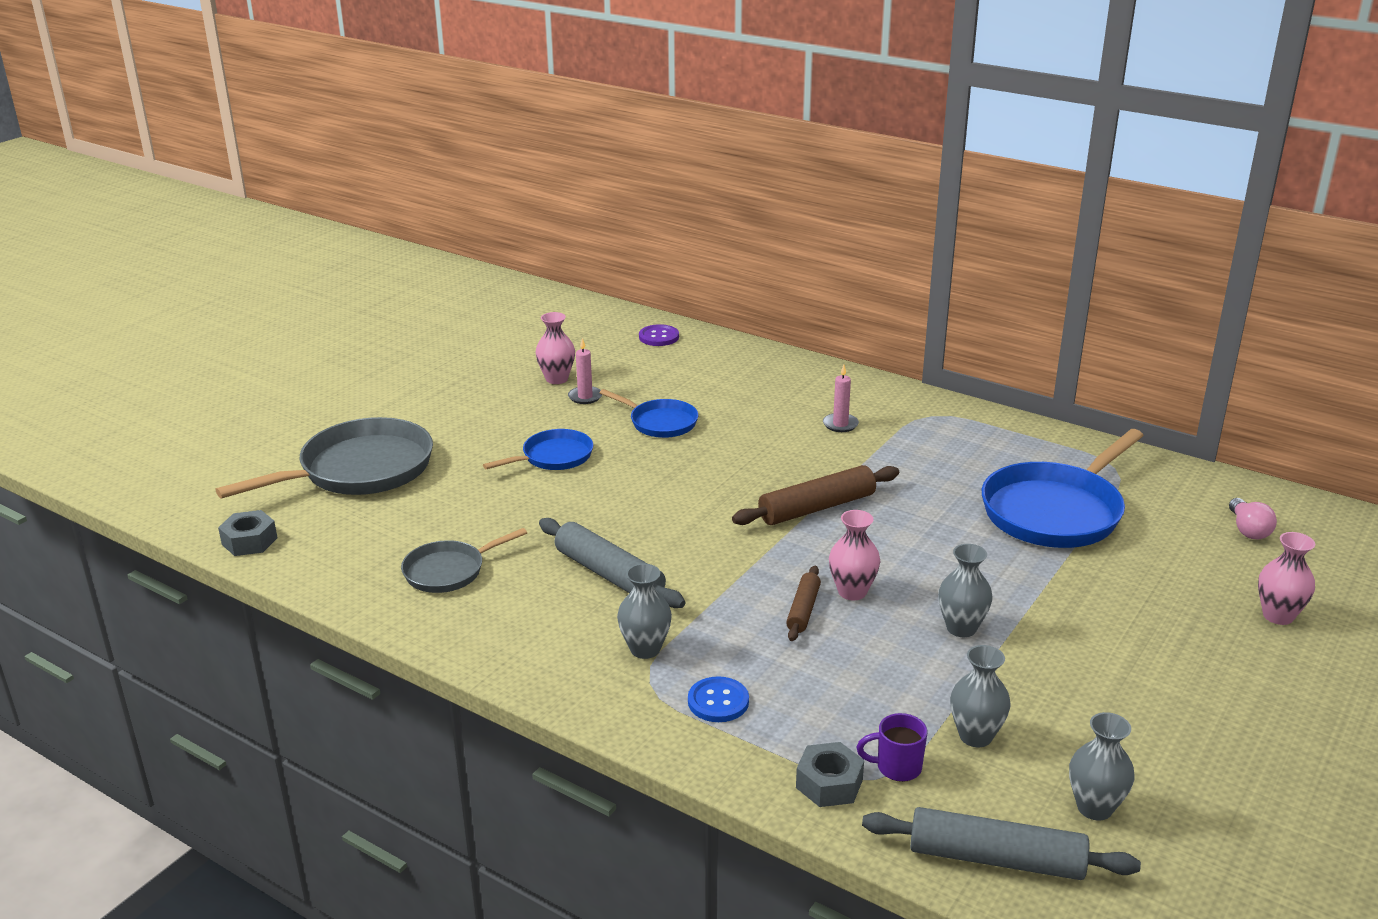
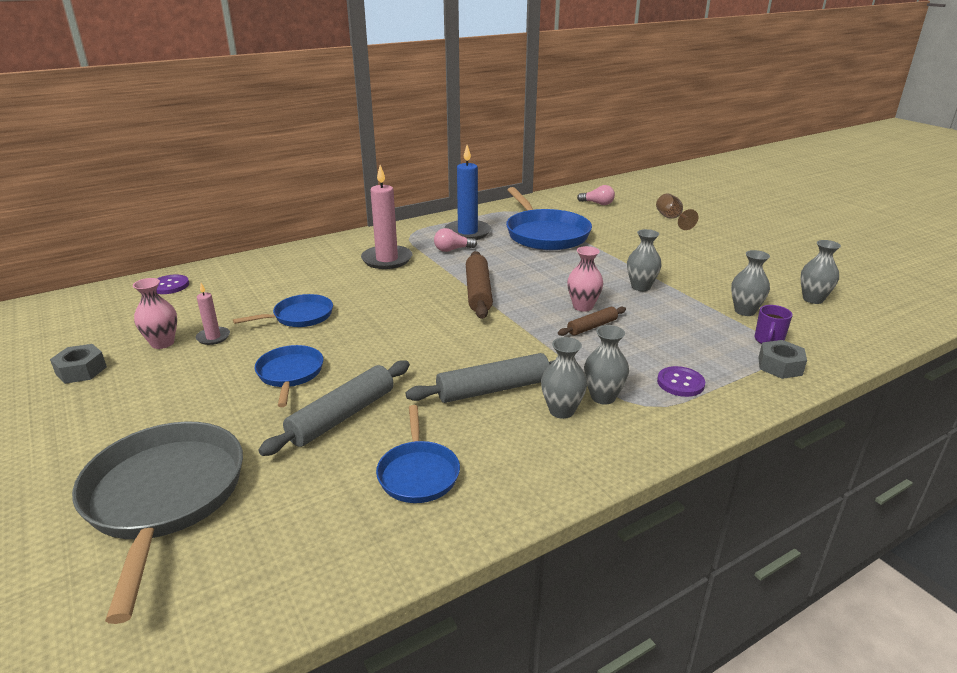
camera: 65 degrees left, 0 degrees up
grey nut [218,510,277,556] -> grey nut moved to [50,344,107,384]
grey pan [401,528,527,593] -> blue pan [376,405,460,503]
blue button [688,676,749,722] -> purple button [657,366,705,397]
brown rolling pin [786,566,821,641] -> brown rolling pin turned 75 degrees counterclockwise [558,307,626,336]
pink candle [823,365,859,432] -> pink candle [361,165,412,269], size x1.94
grey rolling pin [862,807,1141,880] -> grey rolling pin moved to [258,360,410,456]
pink vase [1258,532,1315,625] -> brown goblet [656,193,698,230]
none -> pink light bulb [434,228,477,252]
none -> blue candle [445,145,491,240]
none -> grey vase [541,337,587,419]

